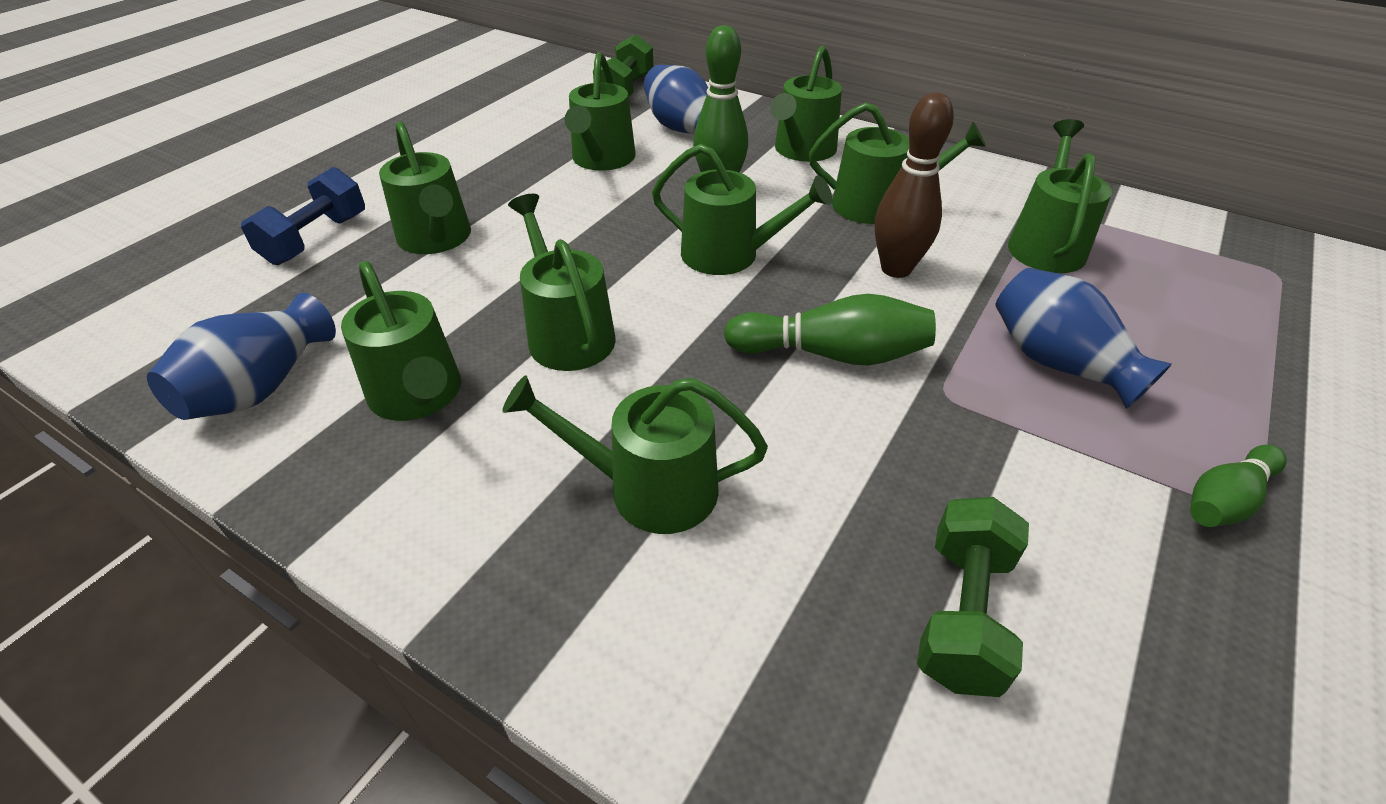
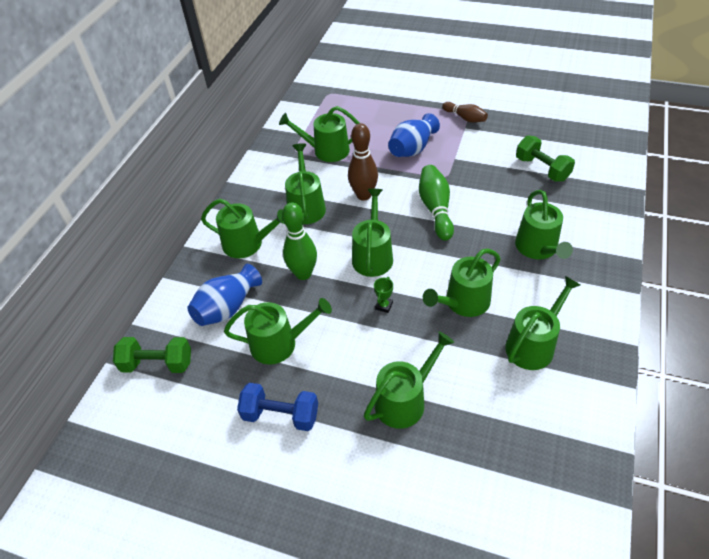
camera: 100 degrees left, 5 degrees up
blue vase [147,293,336,420] -> none
blue dumbbell [241,167,365,265] -> blue dumbbell moved to [237,383,318,431]
green dumbbell [917,497,1029,697] -> green dumbbell turned 45 degrees clockwise [516,136,575,182]
green bowling pin [1190,445,1287,527] -> brown bowling pin [442,102,488,123]
none -> green trophy [374,277,393,313]

